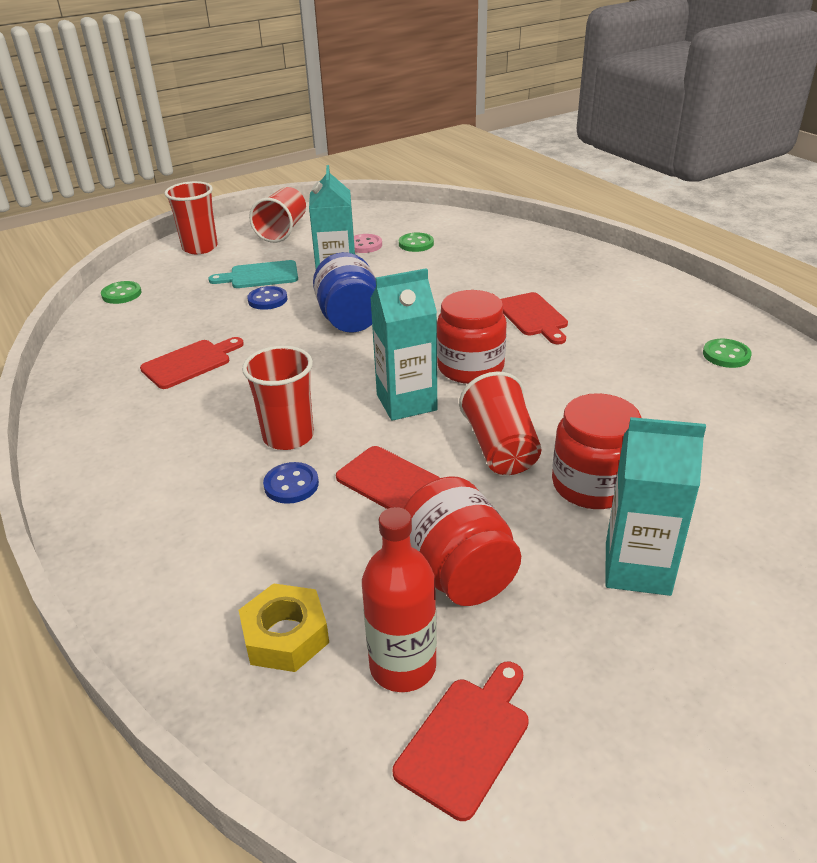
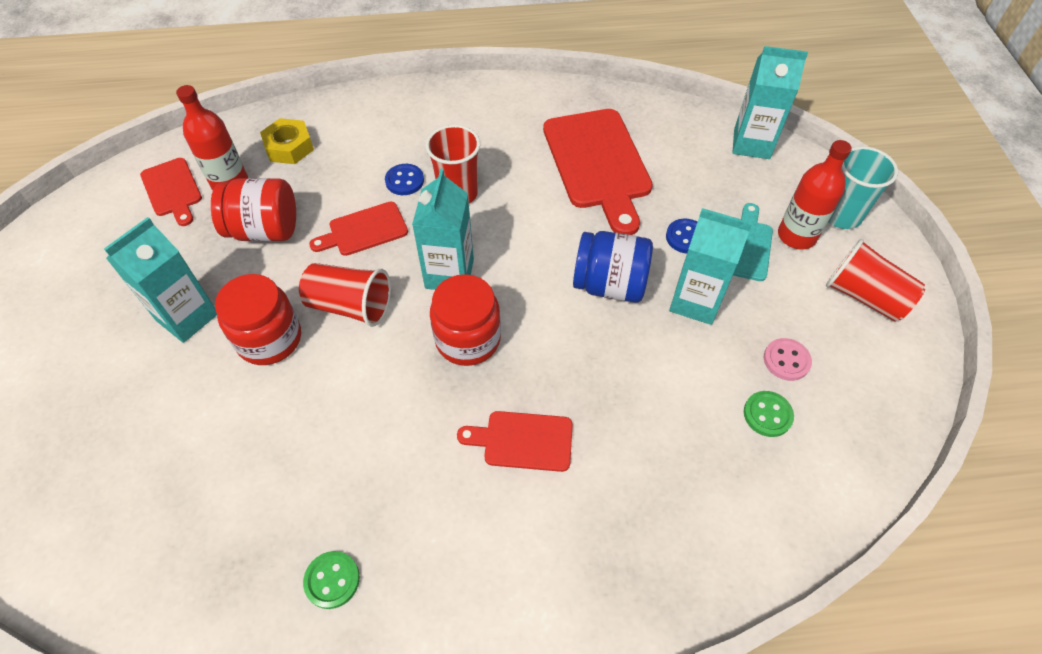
camera: 115 degrees right, 20 degrees up
green button [101,281,141,304] -> turquoise carton [732,46,808,159]
red cutting board [140,337,244,389] -> red cutting board [543,109,653,235], size x1.86
red cup [165,181,218,254] -> turquoise cup [829,146,898,229]
none -> red bottle [778,140,852,249]

